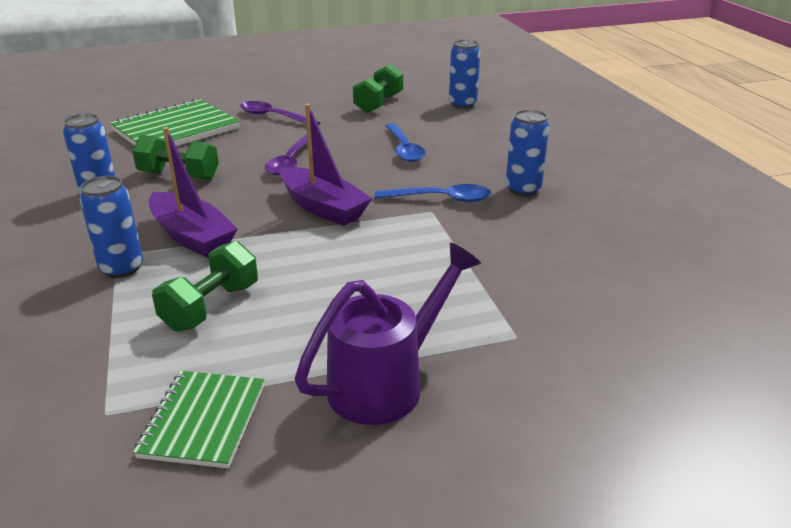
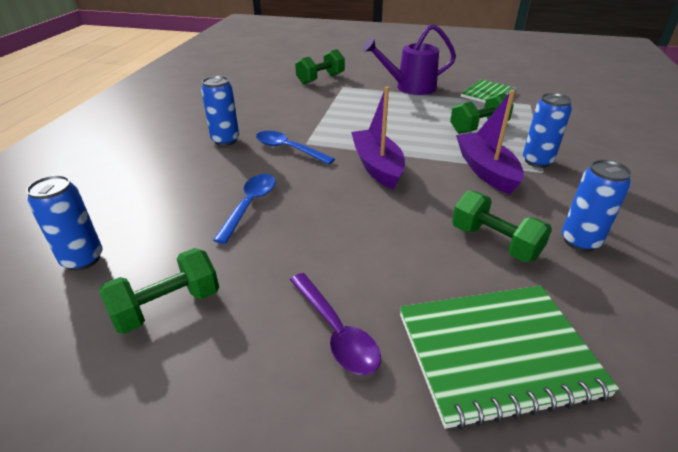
camera: 150 degrees left, 5 degrees up
purple spoon [265,134,308,176] -> none
none -> green dumbbell [295,49,345,84]

